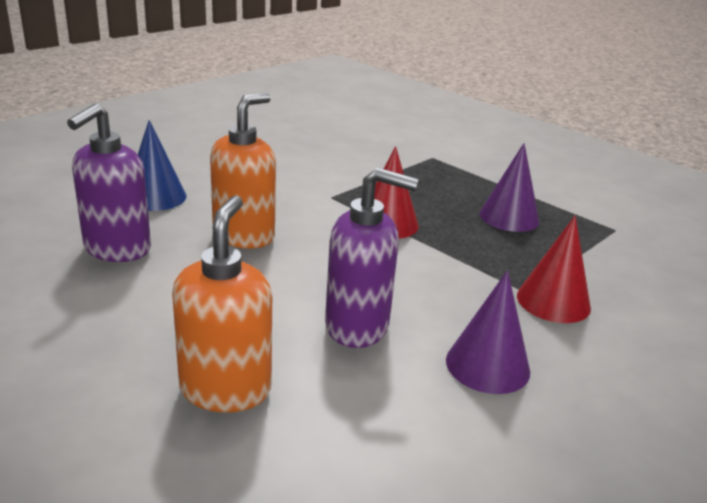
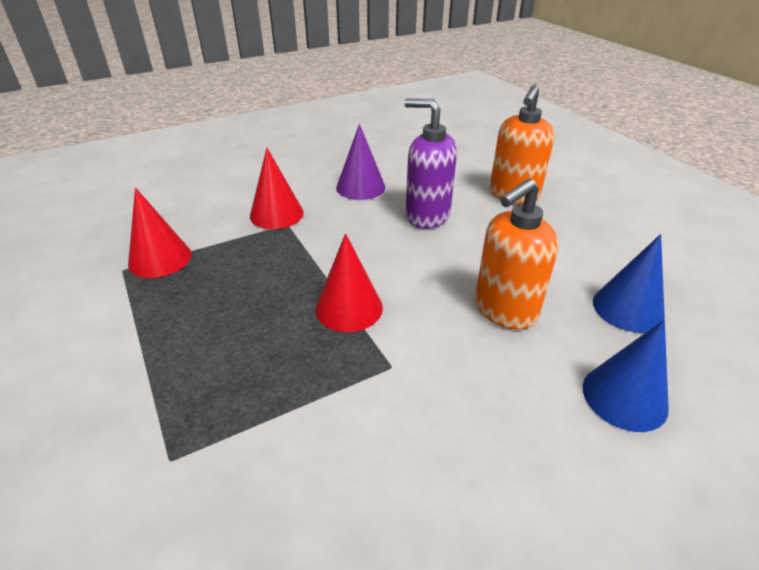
camera: 160 degrees left, 10 degrees up
purple soap dispenser [67,103,151,262] -> blue cone [593,234,665,333]
purple cone [479,143,539,232] -> none
none -> red cone [128,188,191,278]

